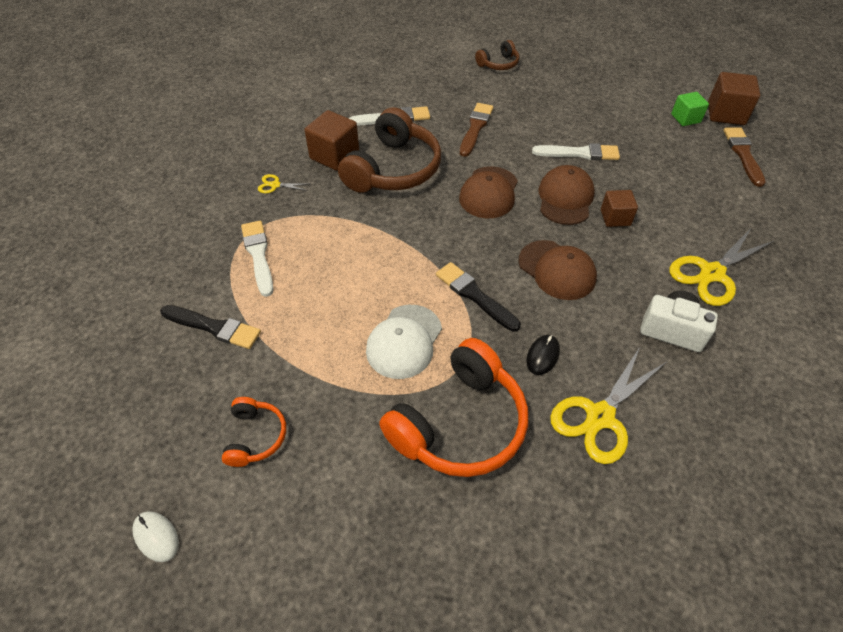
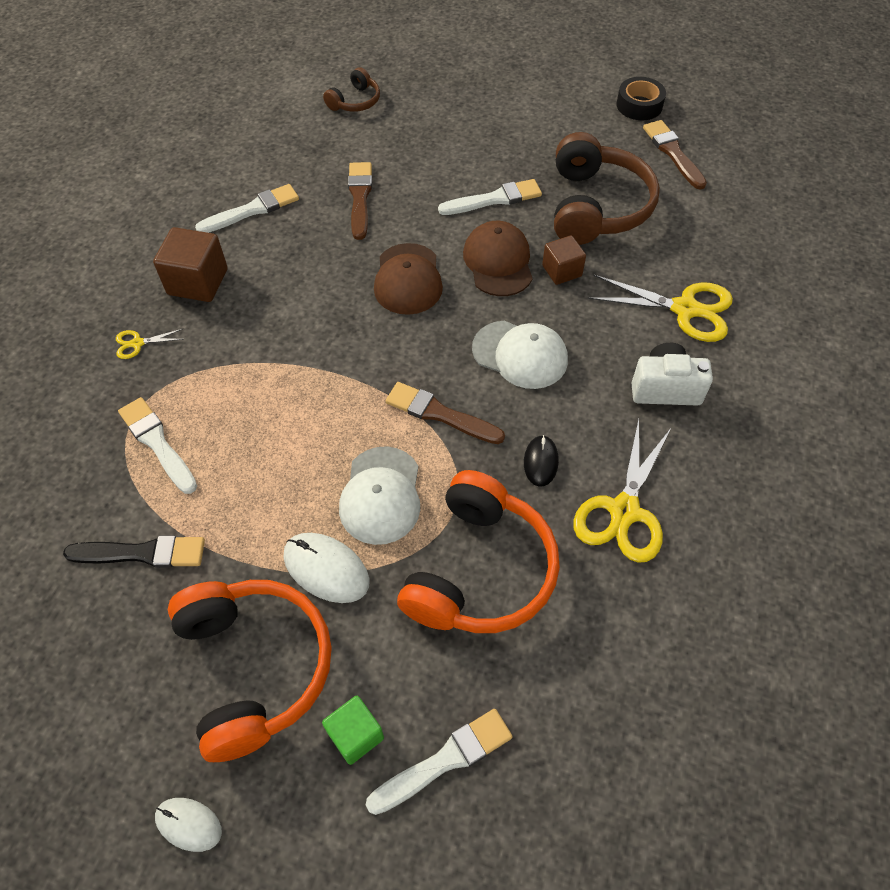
camera: 20 degrees left, 5 degrees up
orange headphones [222,397,286,467] -> orange headphones [168,580,332,762], size x2.02
brown headphones [338,107,441,193] -> brown headphones moved to [554,132,660,245]
black brush [436,262,521,332] -> brown brush [386,382,505,444]
brown cap [518,240,597,300] -> white cap [472,321,568,389]
yellow scissors [669,227,774,306] -> yellow scissors turned 105 degrees counterclockwise [587,275,733,342]
green cube [671,92,709,126] -> green cube moved to [322,696,384,765]
brown cube [708,72,761,125] -> black tape [616,77,666,120]
none -> white mouse [283,533,370,603]
none -> white brush [366,709,513,815]

